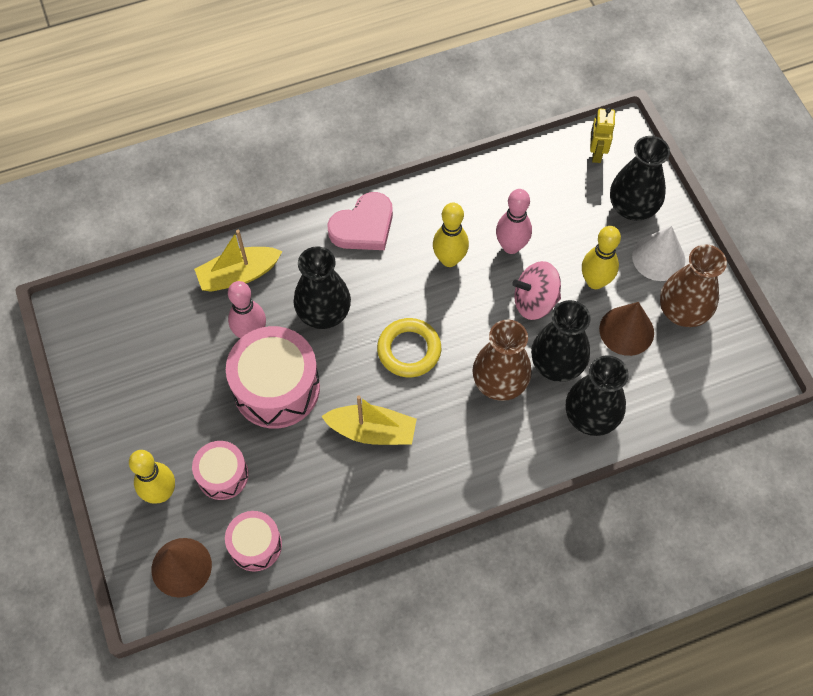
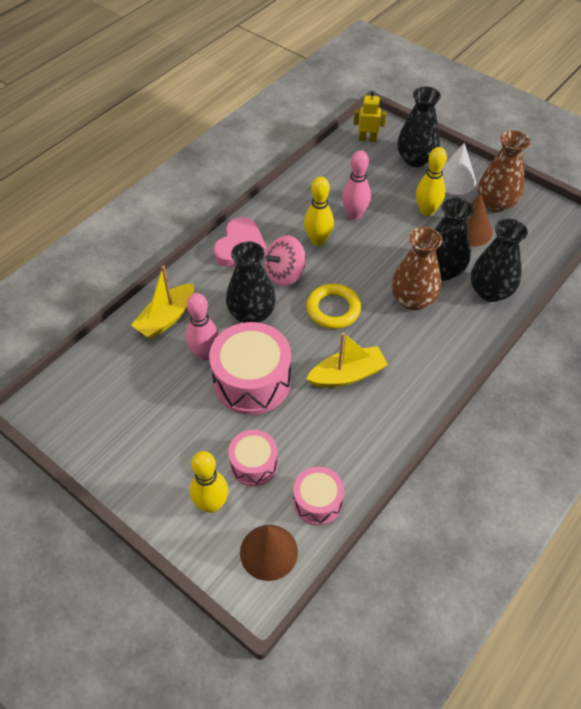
camera: 30 degrees left, 10 degrees down
pink spinning top [512,261,561,320] -> pink spinning top moved to [265,235,306,286]
yellow robot [590,107,615,163] -> yellow robot turned 120 degrees clockwise [354,91,386,142]

